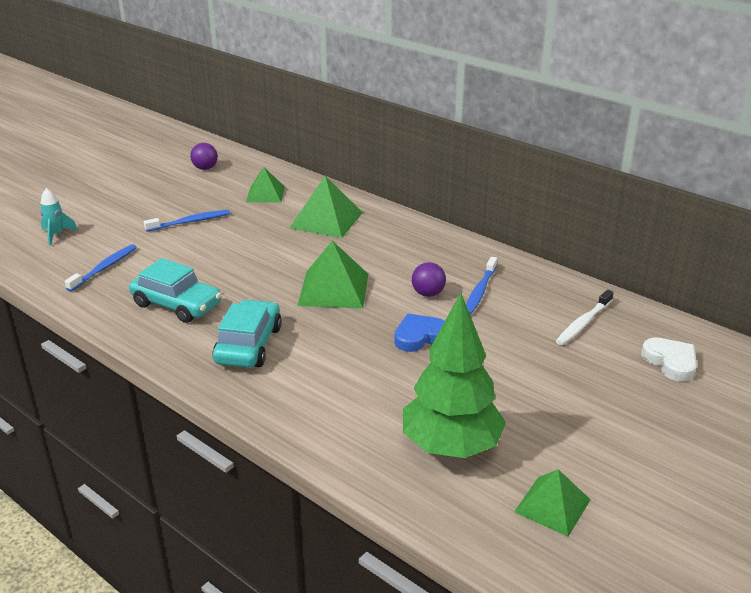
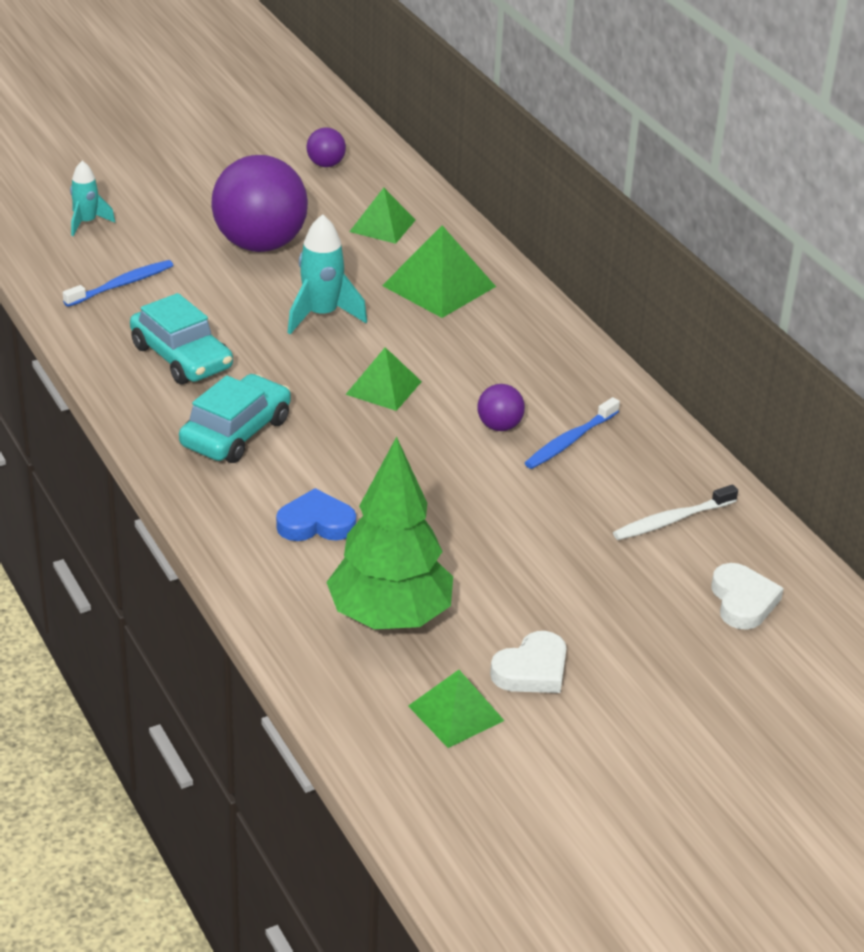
camera: 20 degrees right, 5 degrees up
blue toothbrush [144,210,230,232] -> purple ball [211,155,308,252]
green pyramid [298,241,368,309] -> green pyramid [345,347,422,411], size x0.65
blue heart [394,314,445,352] -> blue heart moved to [276,488,356,541]
none -> turquoise rocket [288,214,367,334]
none -> white heart [490,631,566,693]

